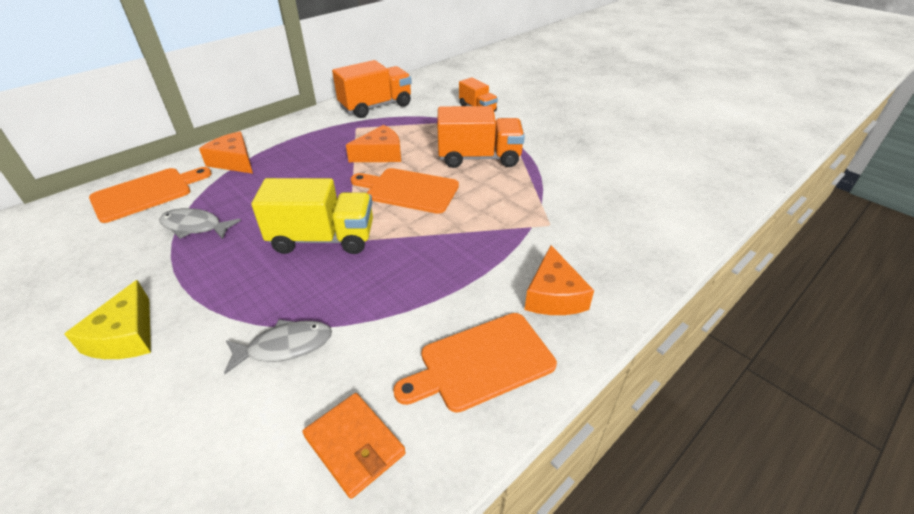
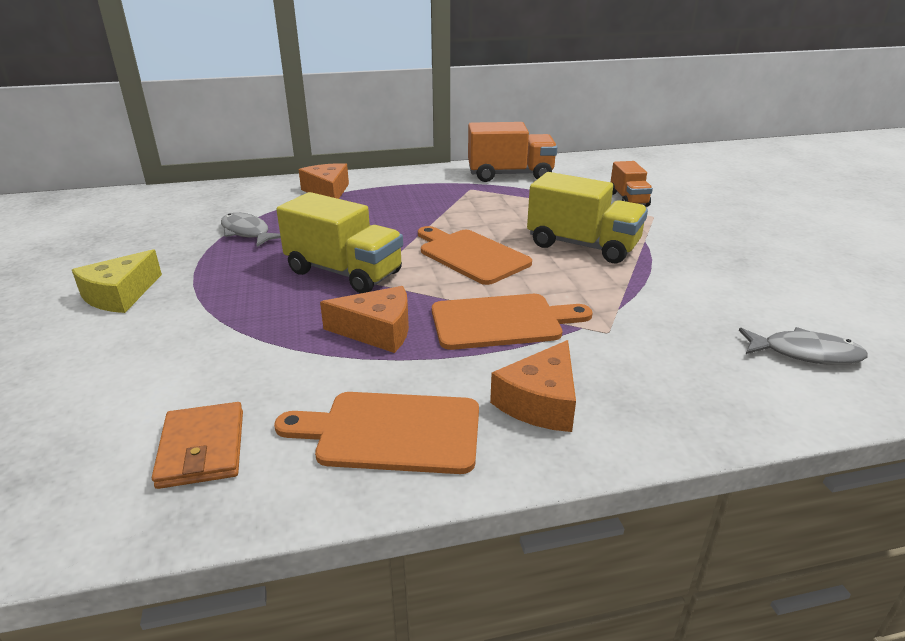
camera: 30 degrees right, 10 degrees down
orange cutting board [89,167,212,223] -> orange cutting board moved to [432,294,593,350]
grey fish [224,319,332,374] -> grey fish moved to [739,327,868,365]
orange cheese [346,125,401,162] -> orange cheese moved to [320,286,409,353]
orange truck [437,106,525,168] -> yellow truck [527,172,648,263]

